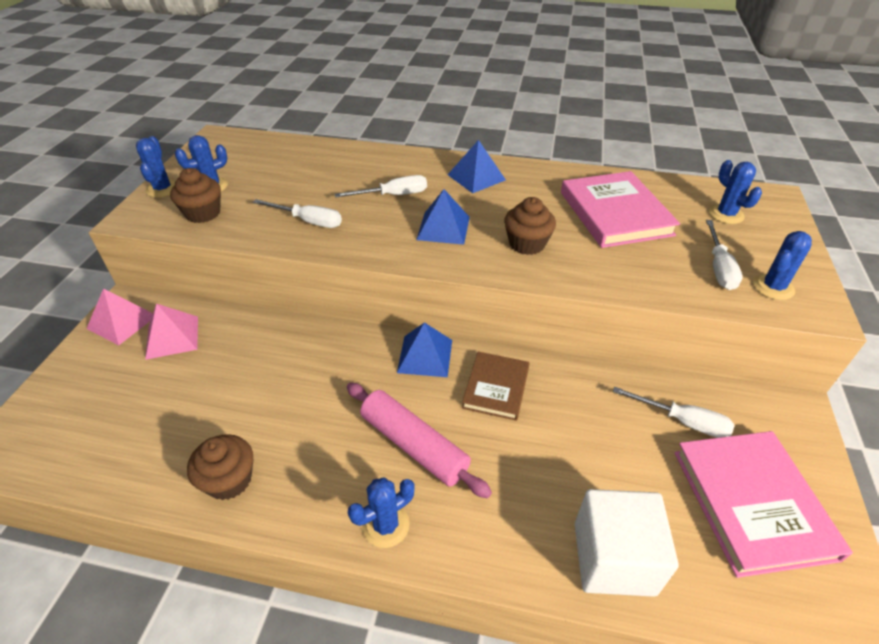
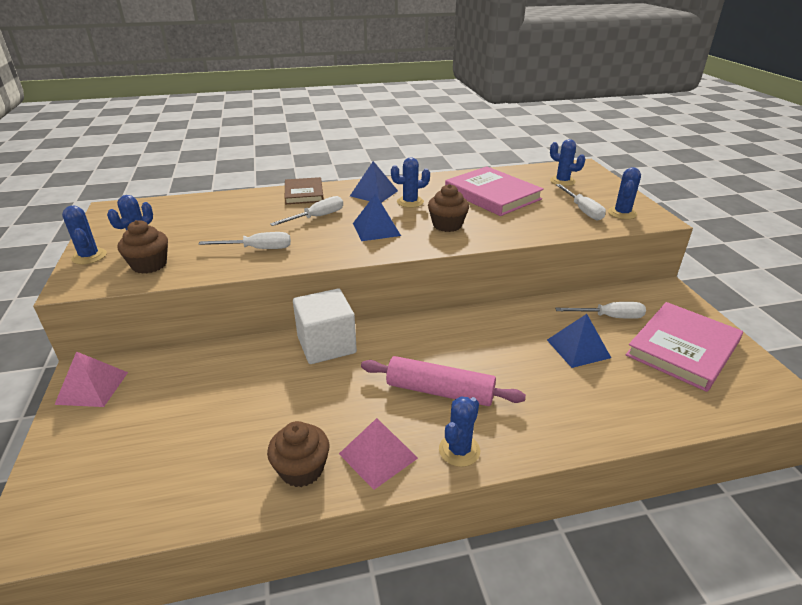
camera: 25 degrees left, 10 degrees down
pink pyramid [145,304,198,360] -> pink pyramid moved to [339,418,418,490]
blue pyramid [397,322,452,377] -> blue pyramid moved to [547,314,611,368]
brown book [462,352,530,421] -> brown book moved to [285,177,324,204]
white cube [575,489,678,597] -> white cube moved to [293,289,357,364]
pink book [674,431,853,578] -> pink book turned 75 degrees clockwise [626,302,743,392]
none -> blue cactus [391,157,430,208]

